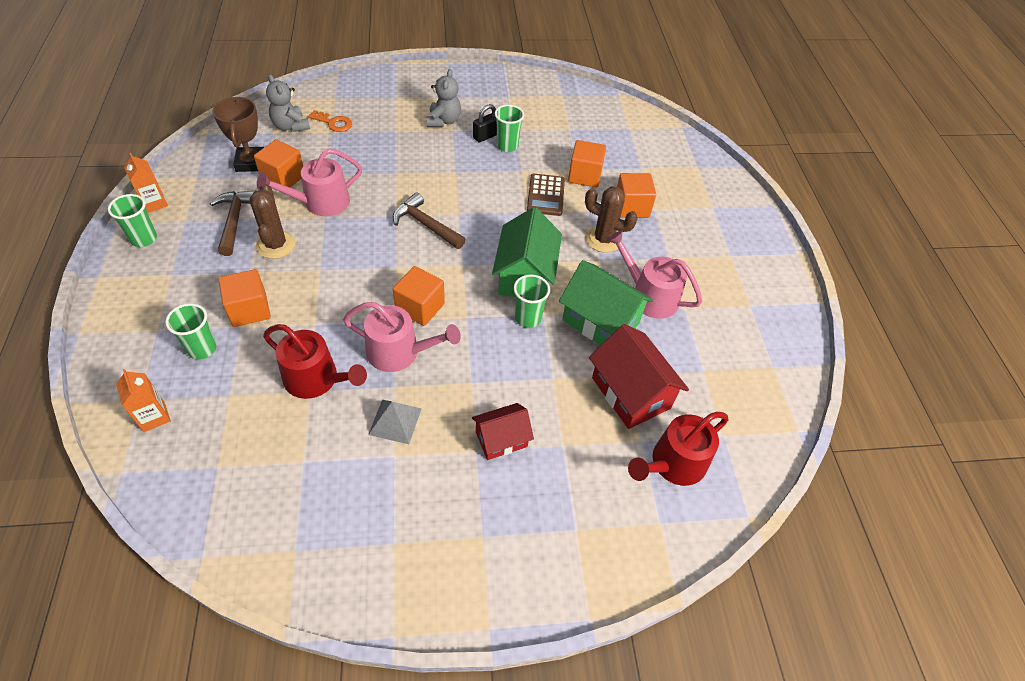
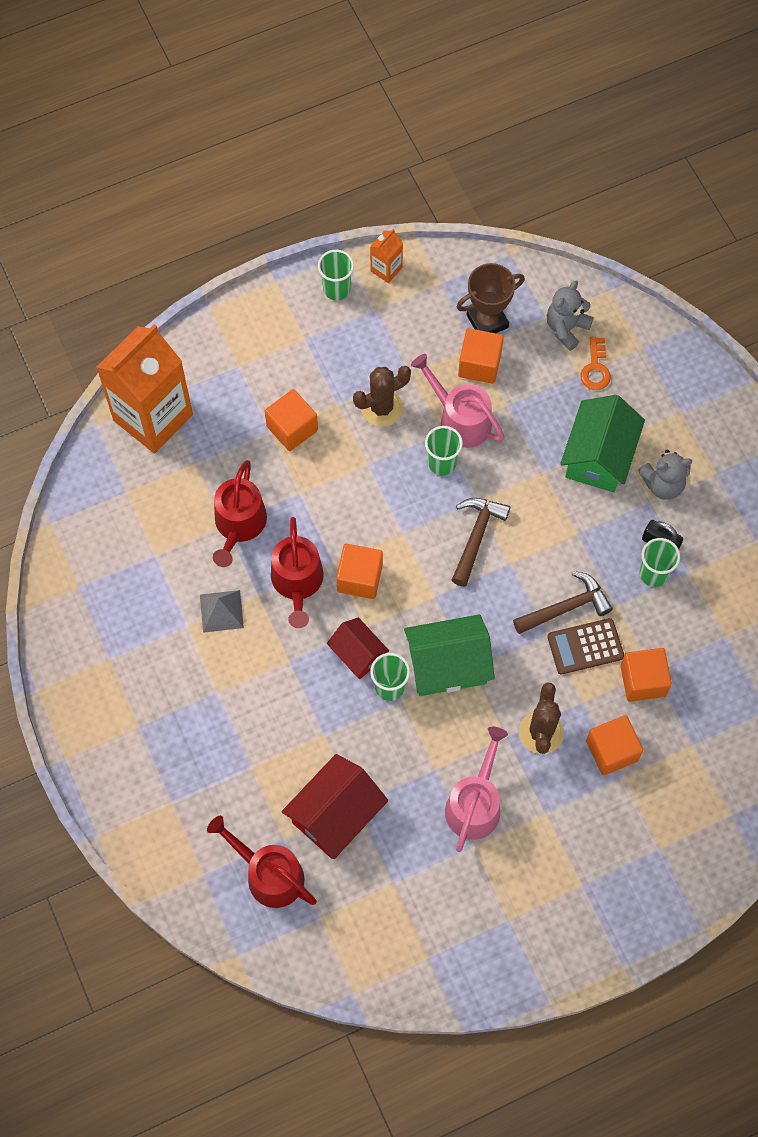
camera: 75 degrees right, 15 degrees up
orange carton [116,369,171,432] -> orange carton [96,324,193,453], size x2.40
green cup [165,303,217,360] -> green cup moved to [425,426,463,476]
brown hammer [210,190,256,256] -> brown hammer moved to [513,571,613,634]
pink watering can [343,302,461,372] -> red watering can [271,517,324,628]
red house [472,403,534,460] -> red house moved to [327,617,389,679]
green house [559,260,654,345] -> green house moved to [560,395,645,492]

